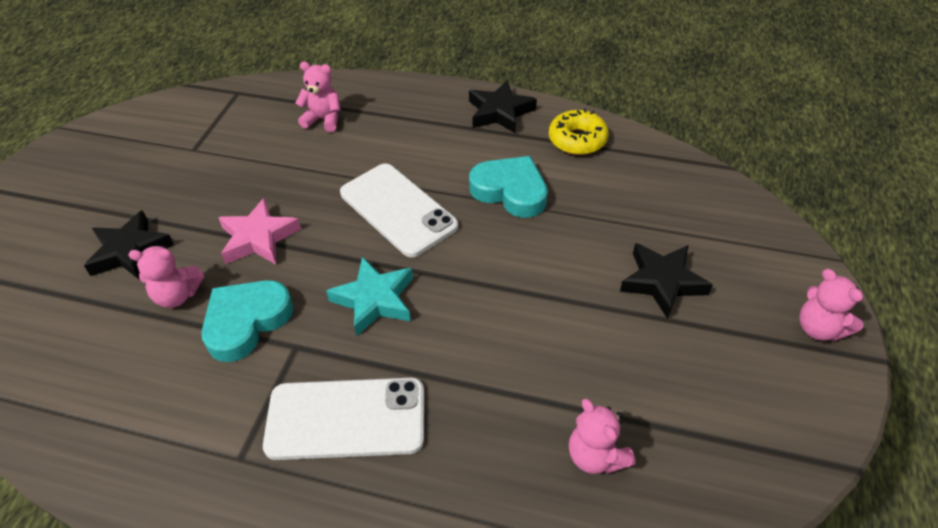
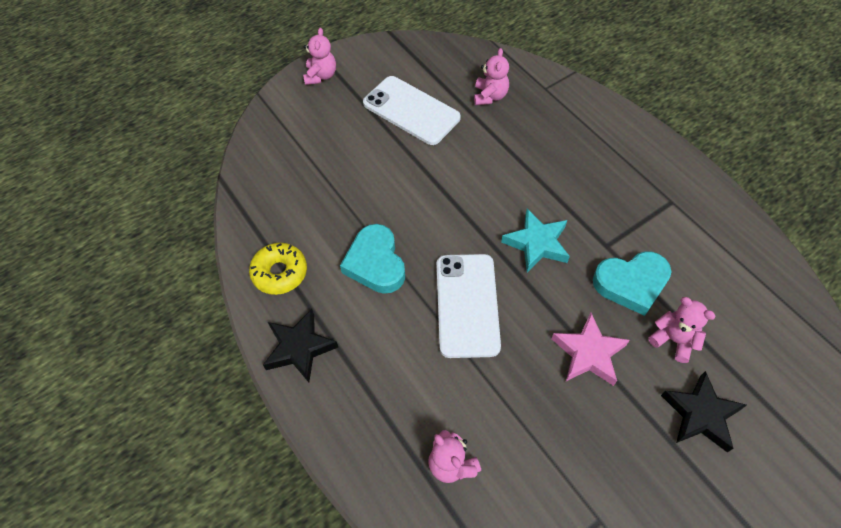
camera: 140 degrees left, 10 degrees up
white phone [263,378,424,460] -> white phone moved to [363,76,461,145]
black star [620,243,713,319] -> none

